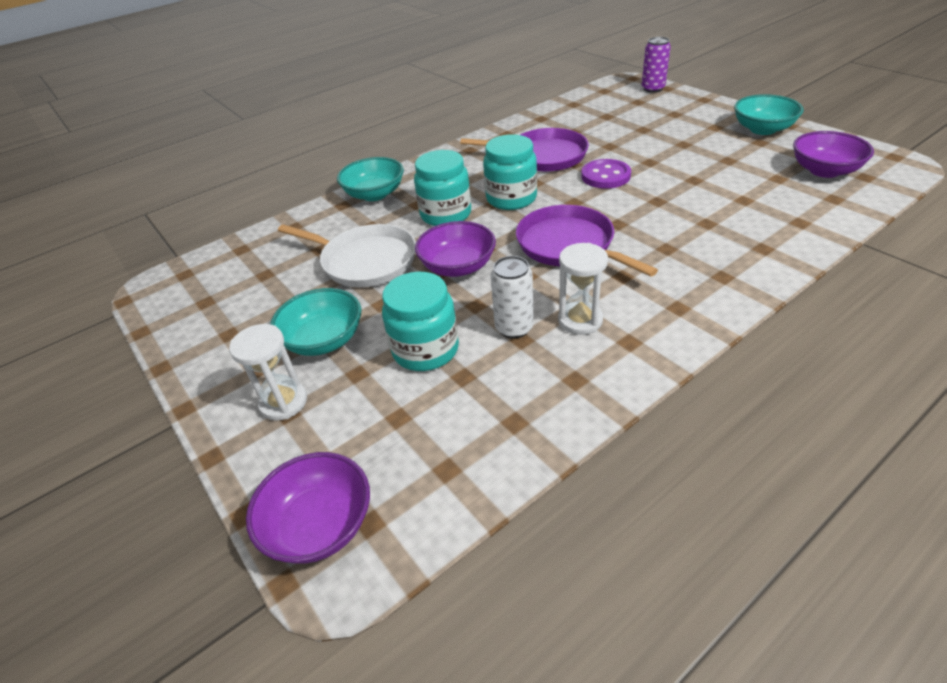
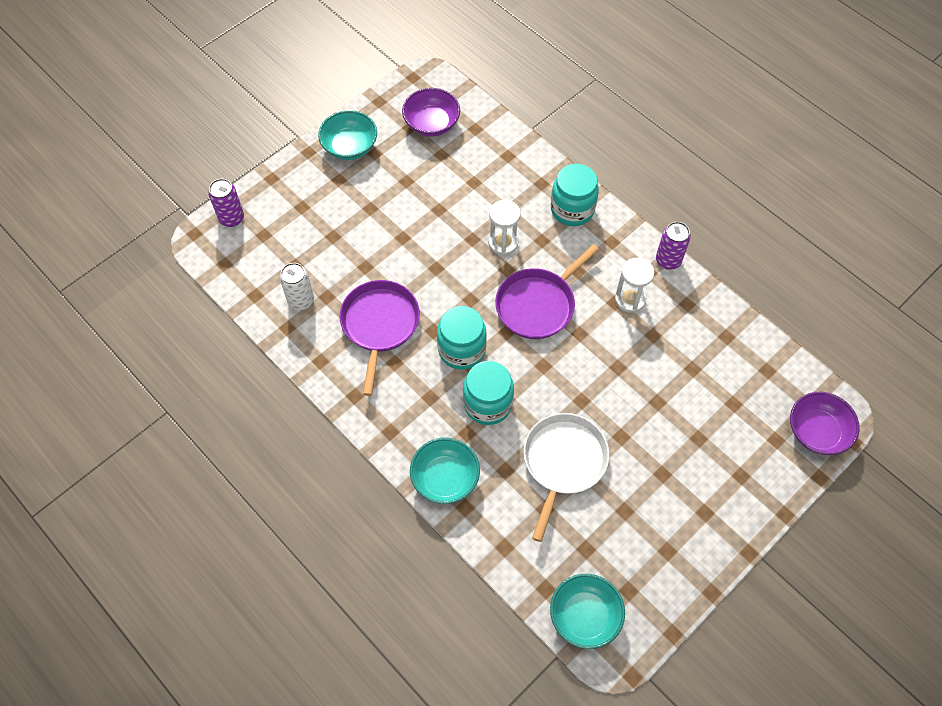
camera: 100 degrees left, 20 degrees up
white hourglass [229,324,307,421] -> white hourglass moved to [488,200,521,256]
turquoise bowl [270,288,361,356] -> turquoise bowl moved to [550,574,625,649]
turquoise jar [382,272,459,371] -> turquoise jar moved to [551,164,599,226]
purple bowl [415,221,496,277] -> none
white can [491,256,534,339] -> white can moved to [280,263,314,310]
purple button [581,159,631,189] -> none
none -> purple can [656,222,691,270]

